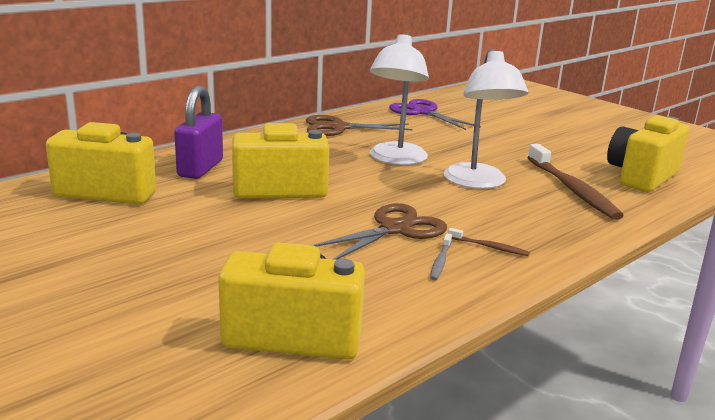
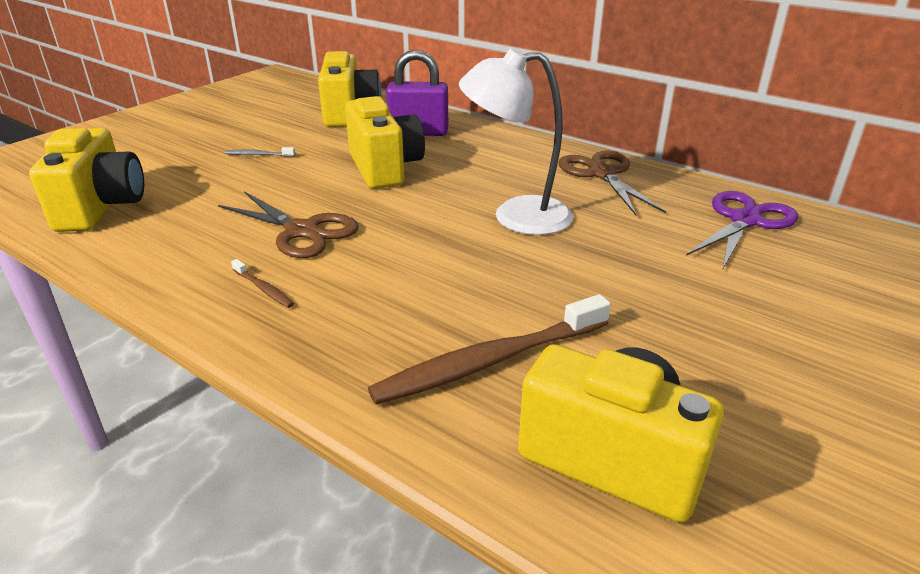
camera: 80 degrees right, 10 degrees up
grey toothbrush [430,233,452,281] -> grey toothbrush moved to [225,147,295,157]
white lamp [444,48,528,189] -> none
brown toothbrush [448,228,530,256] -> brown toothbrush turned 60 degrees counterclockwise [231,259,294,308]

